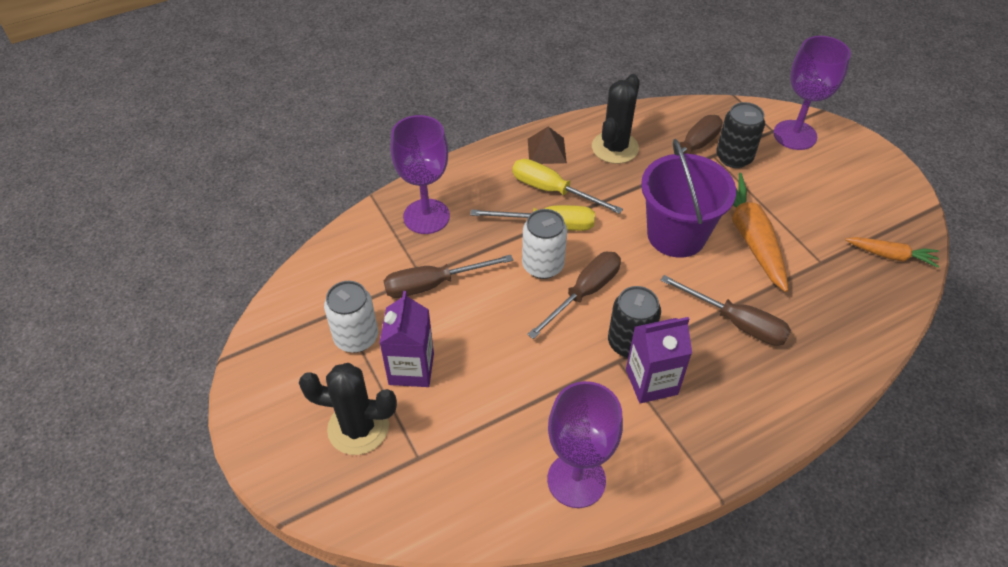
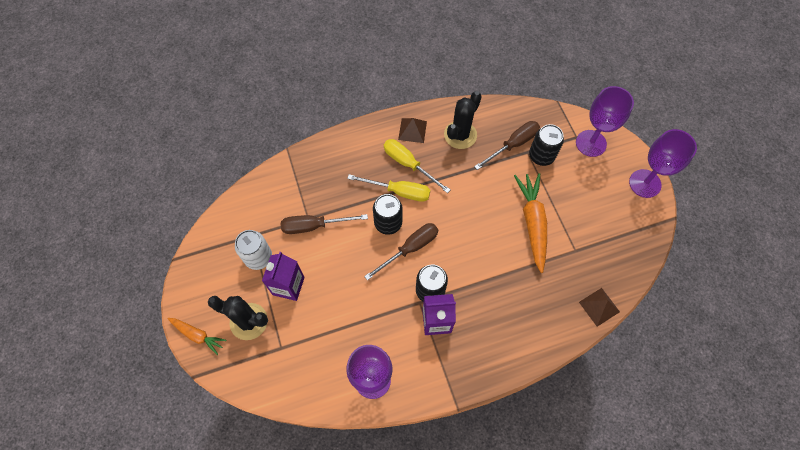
camera: 10 degrees right, 15 degrees up
purple goblet [391,115,450,234] -> purple goblet moved to [629,129,697,198]
white can [522,209,567,279] -> black can [373,194,403,235]
purple bucket [641,139,736,258] -> none
brown screwdriver [660,275,791,346] -> none
orange carrot [845,237,940,268] -> orange carrot moved to [168,318,227,355]
none -> brown pyramid [579,288,620,327]

